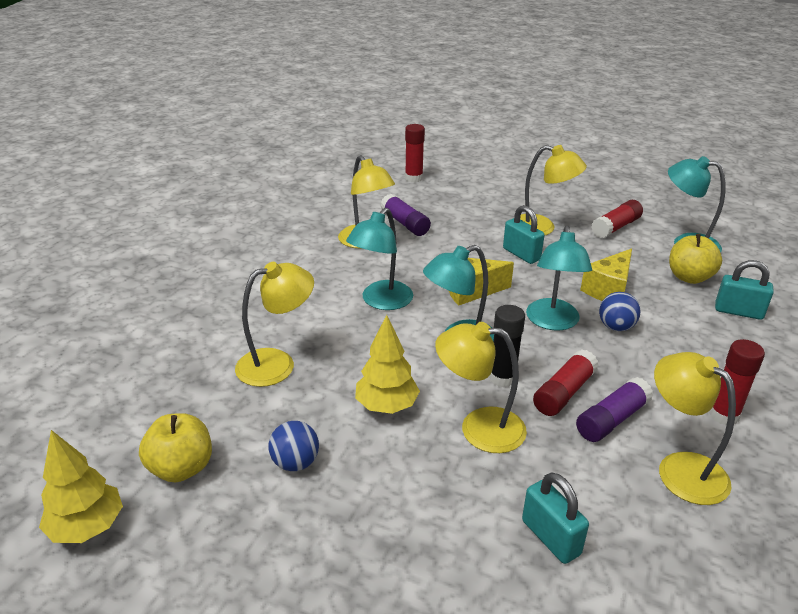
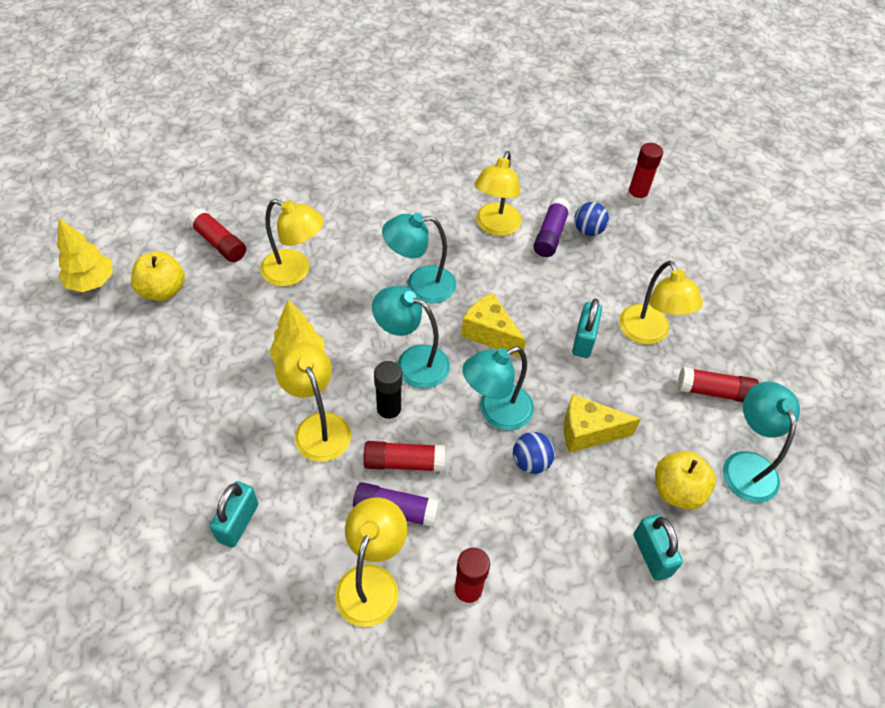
camera: 50 degrees right, 20 degrees up
blue ball [269,421,319,471] -> blue ball moved to [574,202,609,236]
none -> red glue stick [188,208,246,262]

